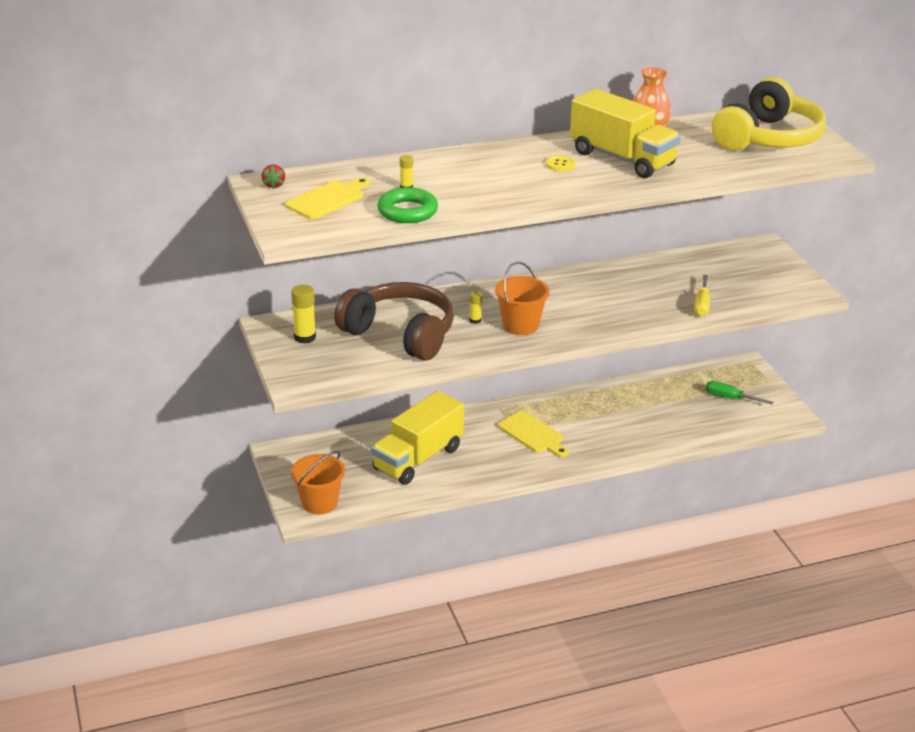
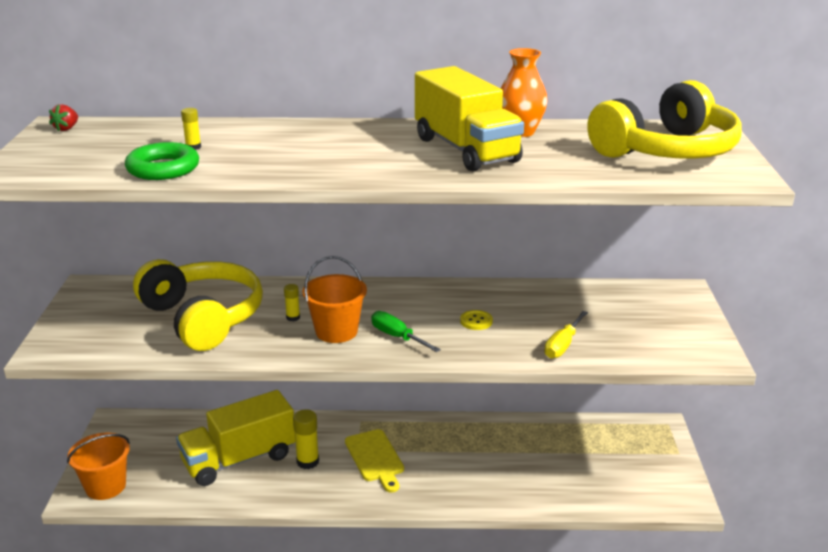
camera: 20 degrees right, 5 degrees down
yellow cutting board [285,177,370,220] -> none
yellow glue stick [291,285,316,344] -> yellow glue stick moved to [293,409,319,469]
brown headphones [334,282,454,361] -> yellow headphones [133,259,263,351]
yellow button [546,155,575,172] -> yellow button moved to [460,310,493,330]
green screwdriver [706,381,774,405] -> green screwdriver moved to [371,311,441,352]

